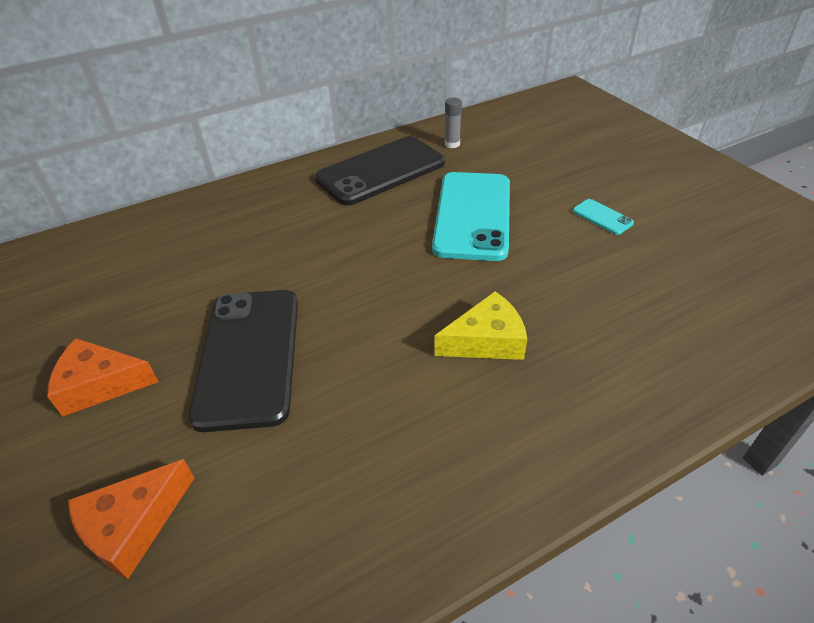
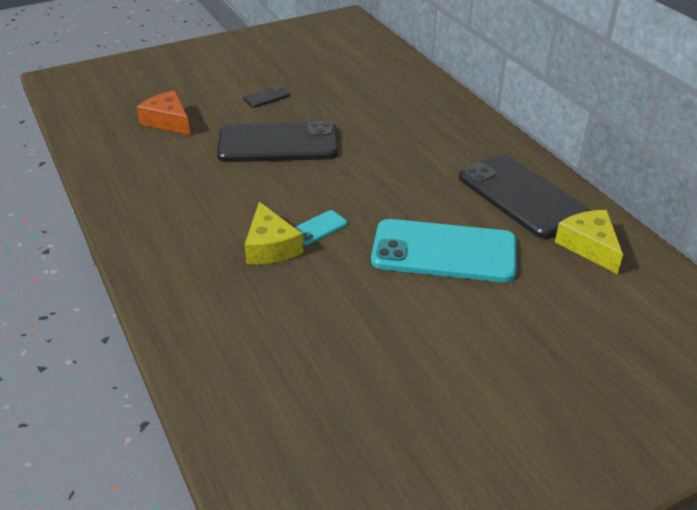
camera: 90 degrees right, 5 degrees down
orange cheese [47,338,159,417] -> black phone [243,86,290,108]
grey glue stick [445,98,462,148] -> yellow cheese [555,210,623,274]
turquoise phone [573,199,634,235] -> turquoise phone moved to [294,210,347,245]

